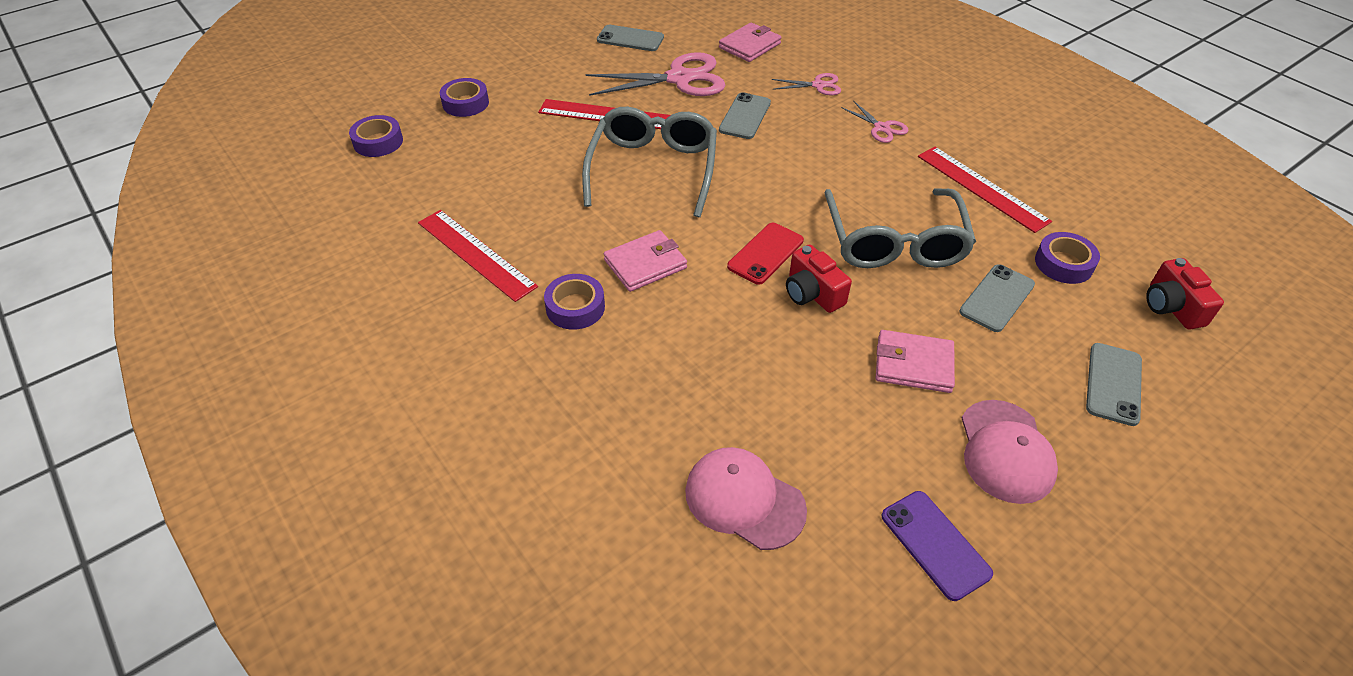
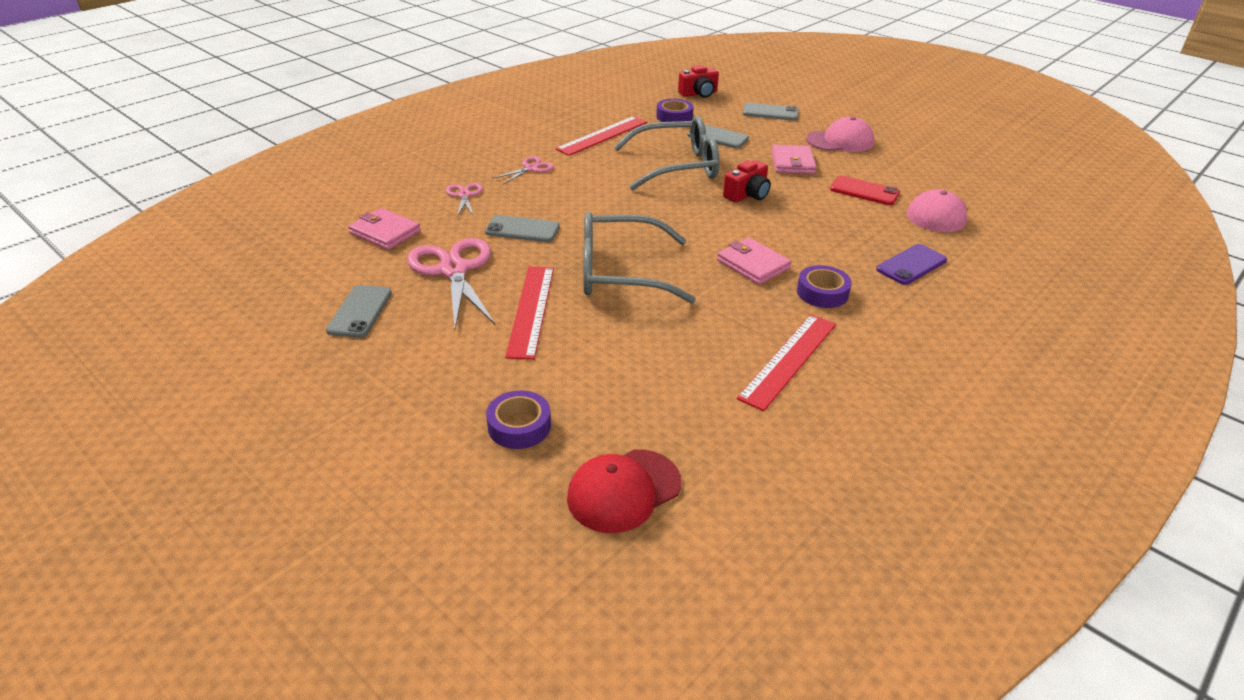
camera: 100 degrees left, 10 degrees down
purple tape [349,115,403,157] -> red cap [567,449,681,533]
red phone [727,223,804,285] -> red phone moved to [830,176,900,205]
purple phone [881,491,993,601] -> purple phone moved to [876,244,947,285]

